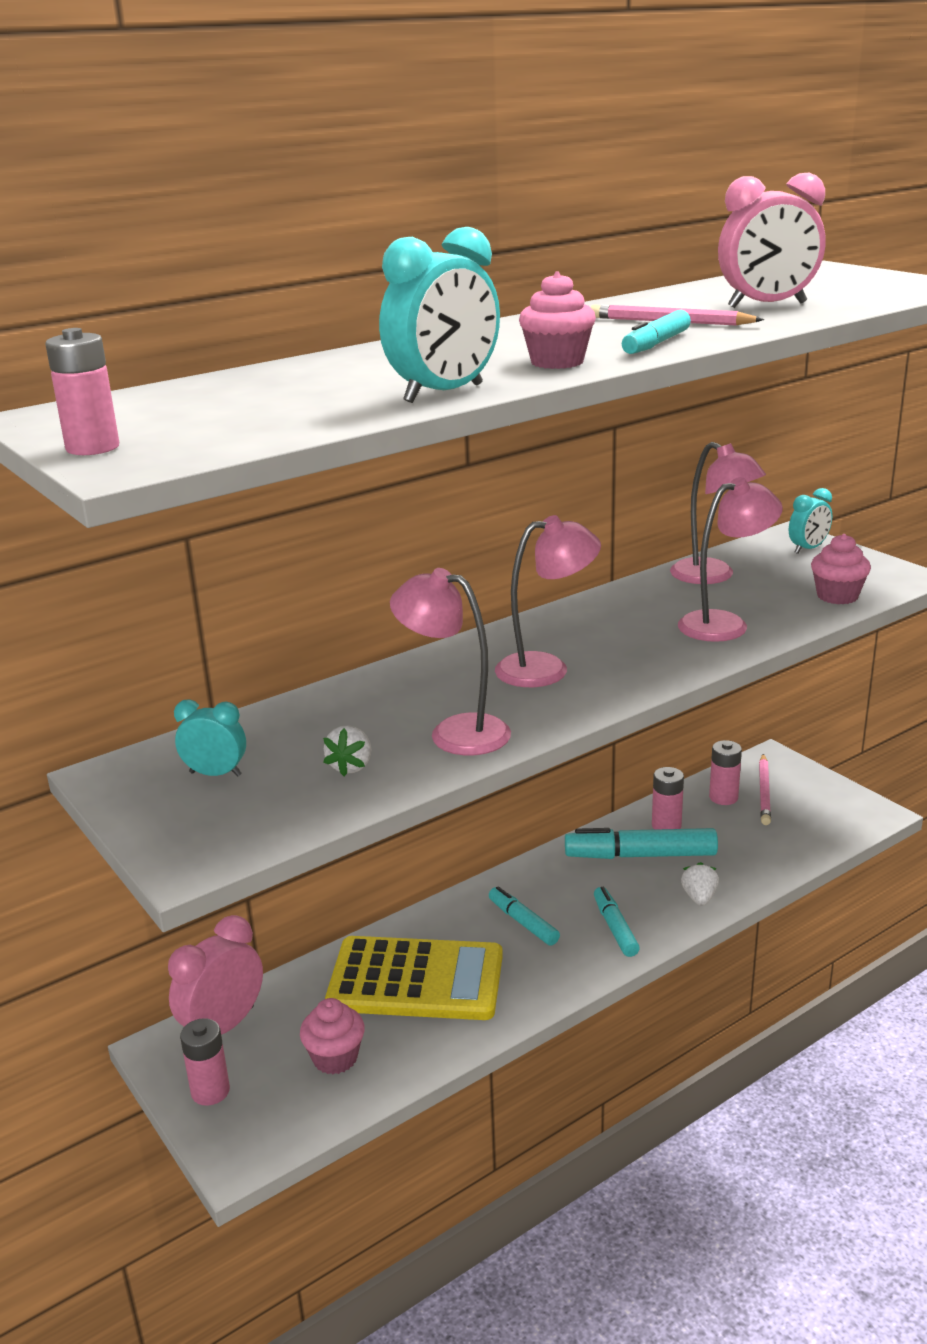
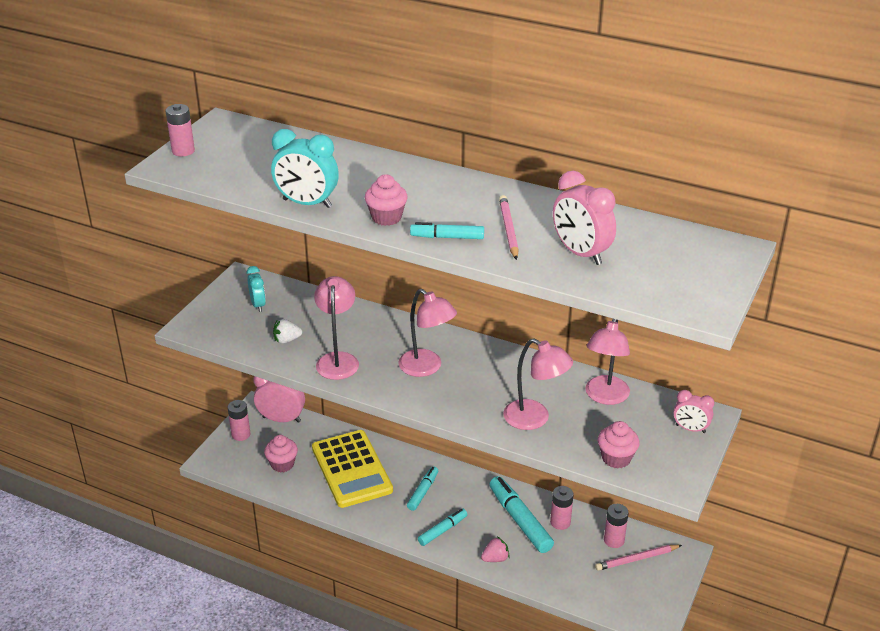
camera: 60 degrees right, 10 degrees up
white strawberry [681,862,719,906] -> pink strawberry [481,537,510,562]
turquoise clock [789,488,832,554] -> pink clock [673,390,715,433]

